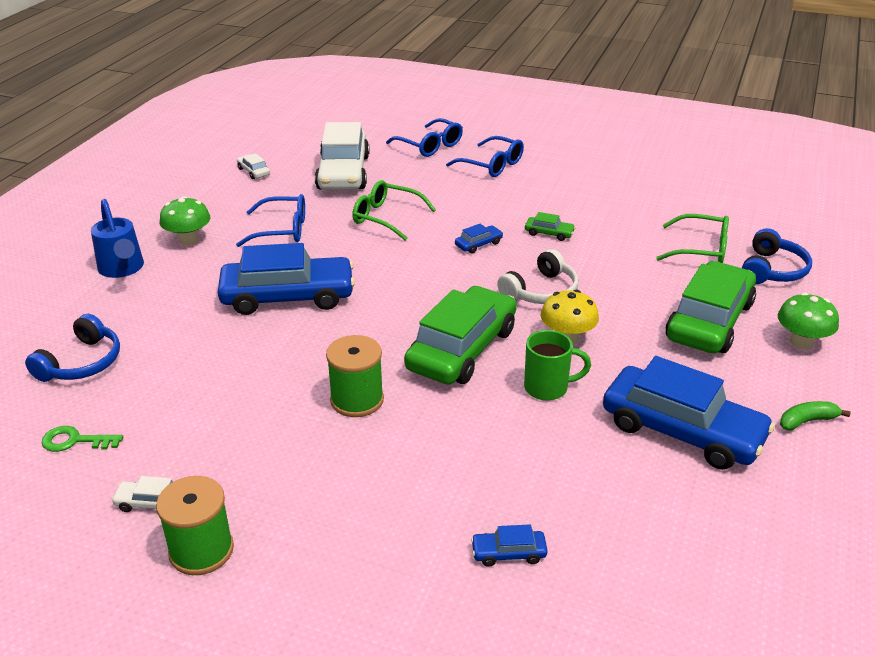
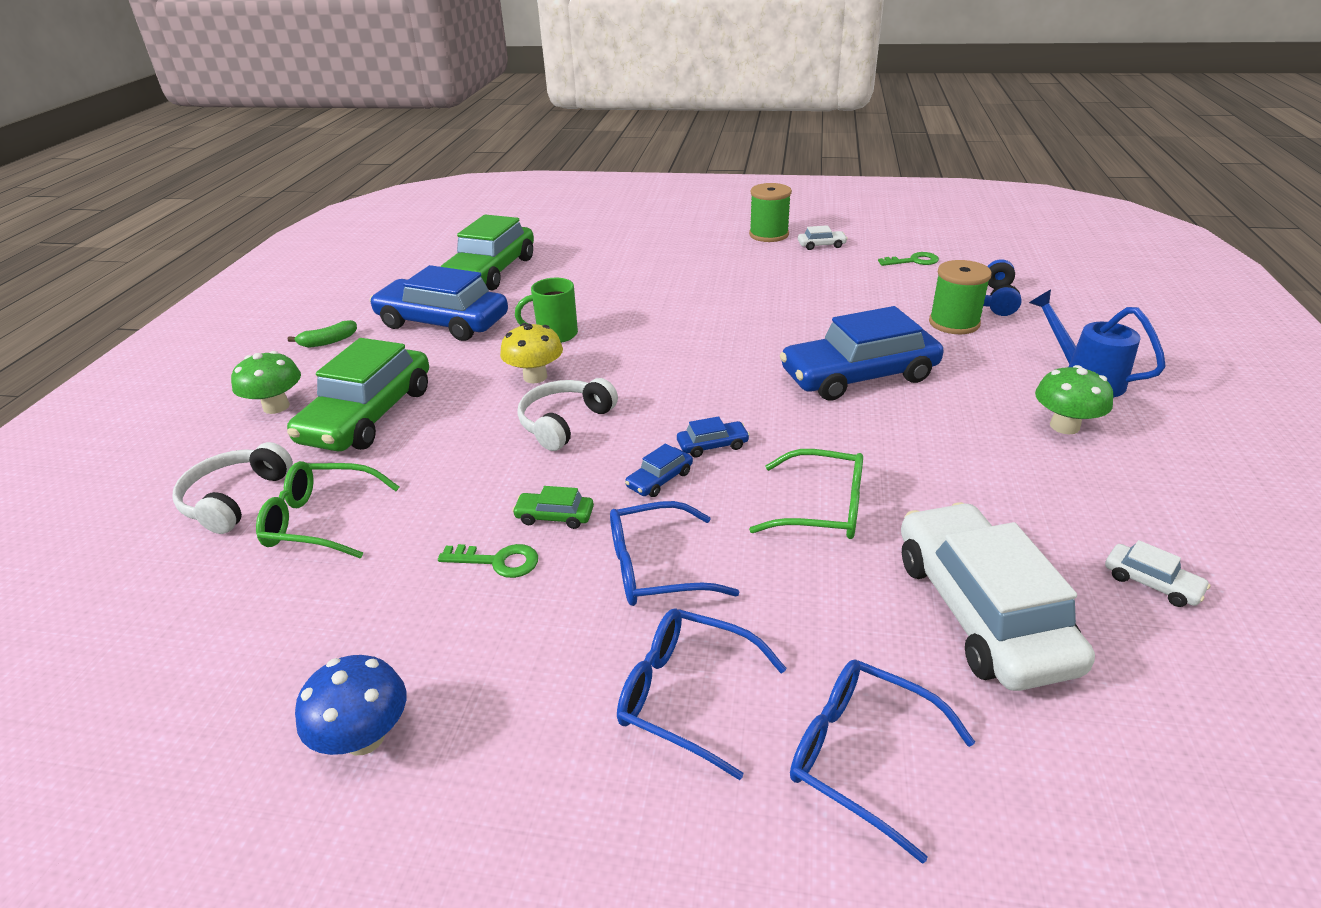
camera: 170 degrees right, 0 degrees up
blue glasses [236,194,305,247] -> blue glasses moved to [610,501,739,606]
green spool [326,335,384,417] -> green spool moved to [929,260,992,334]
green car [404,286,517,385] -> green car moved to [440,215,534,290]
blue car [471,524,548,567] -> blue car moved to [677,416,750,458]
blue headphones [742,228,812,284] -> white headphones [172,442,293,534]
none -> blue mushroom [295,655,406,755]
none -> green key [438,544,538,578]

